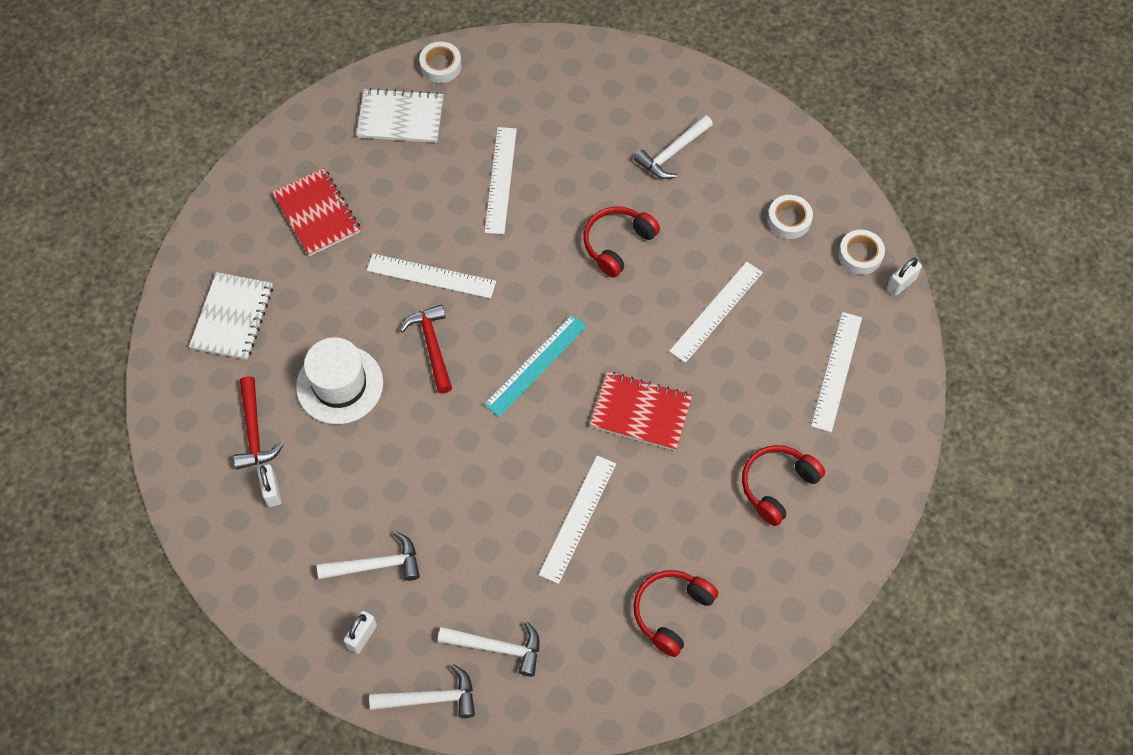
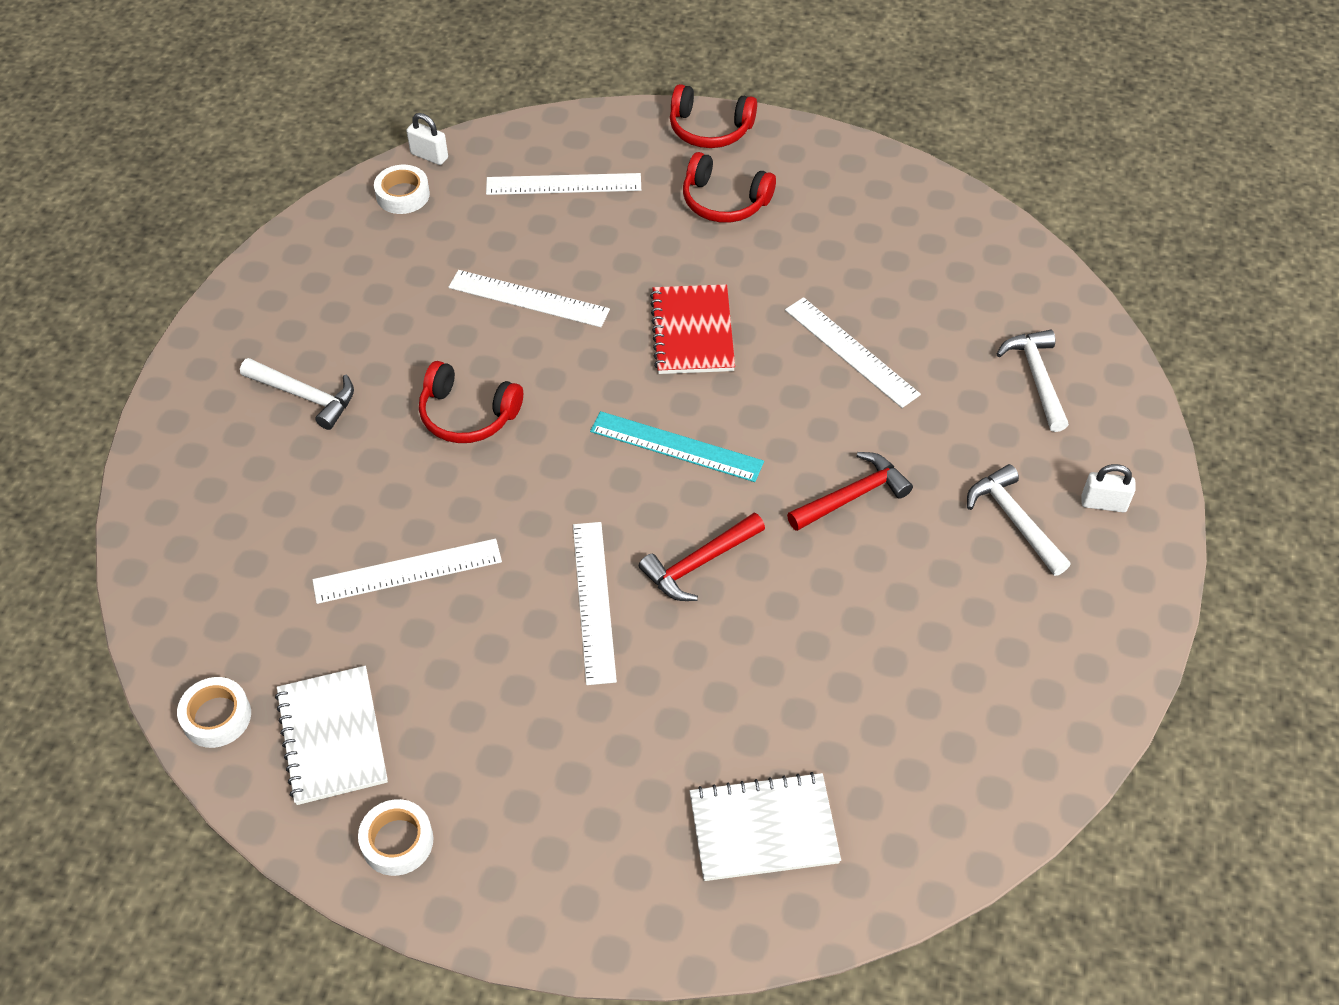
camera: 110 degrees left, 10 degrees down
red hammer [233,376,283,469] -> red hammer moved to [787,452,913,531]
white padlock [257,464,281,507] -> none
red notebook [272,168,361,256] -> none
white hat [296,337,383,424] -> none
white hammer [369,664,475,718] -> none
white ruler [539,455,616,584] -> white ruler turned 45 degrees clockwise [785,297,921,408]
red headphones [633,570,718,657] -> red headphones moved to [670,84,757,148]
white tape [767,195,813,239] -> white tape moved to [358,799,433,876]

